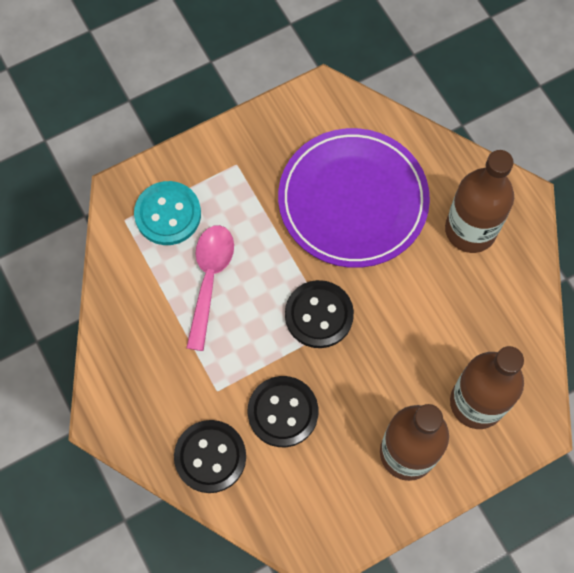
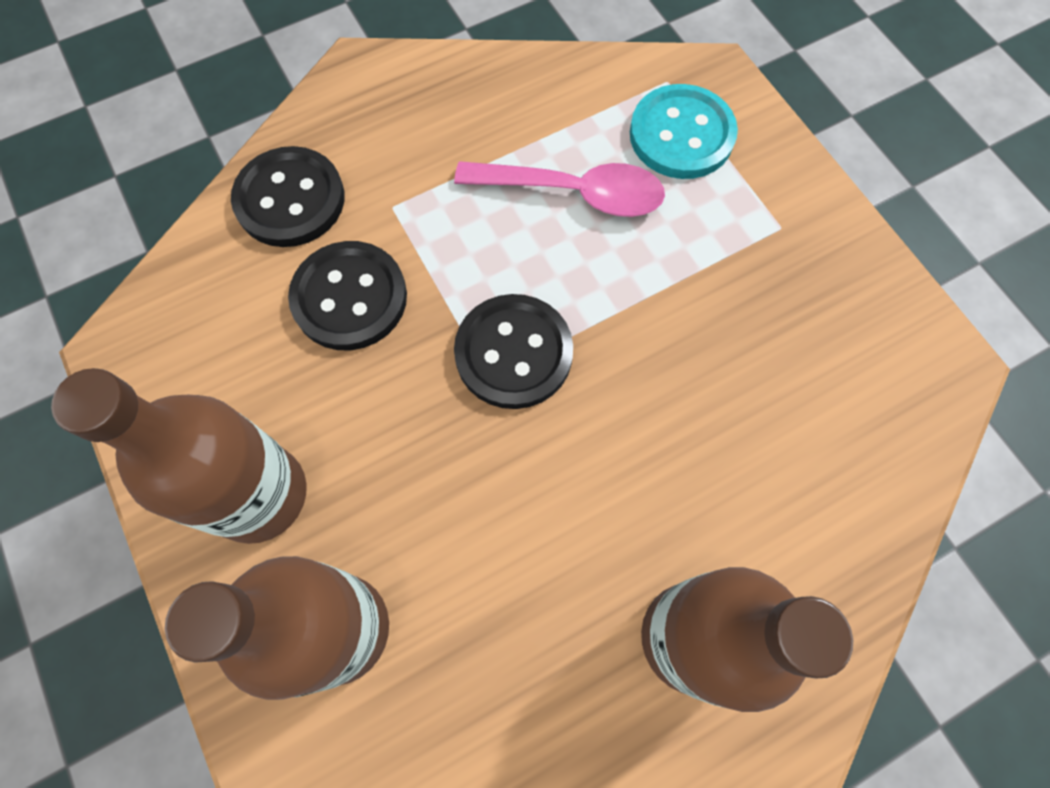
camera: 90 degrees right, 0 degrees up
purple plate [278,128,430,268] -> none

